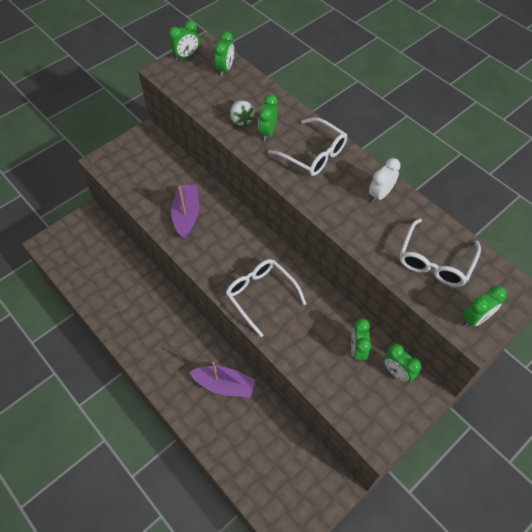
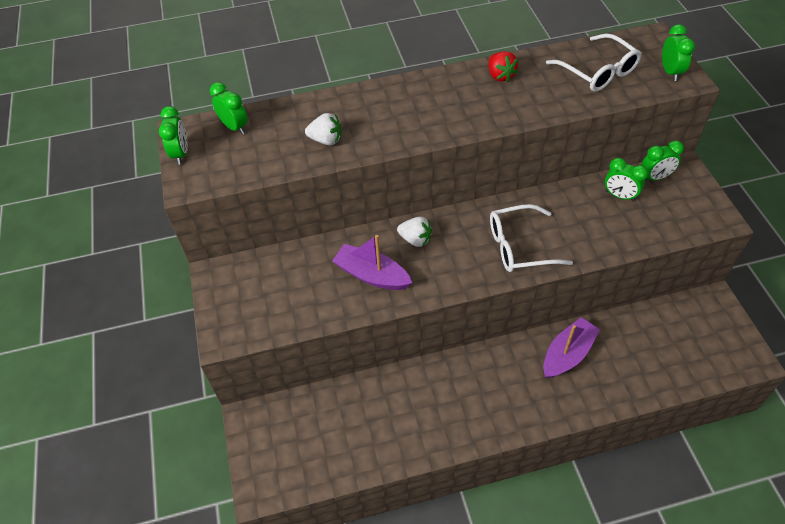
camera: 60 degrees left, 5 degrees down
green clock [258,94,278,141] -> none
white glasses [268,117,347,176] -> none
white clock [369,158,401,203] -> red strawberry [489,51,518,82]
none -> white strawberry [397,217,432,247]

